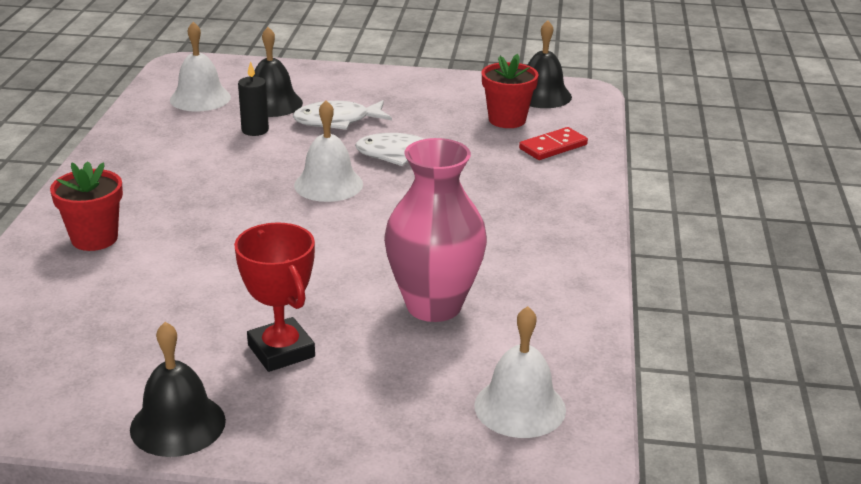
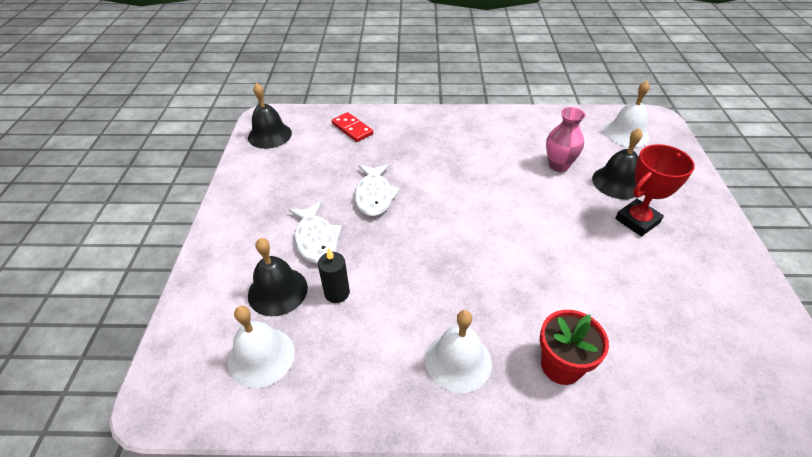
camera: 95 degrees left, 15 degrees up
black bell [130,322,226,457] -> black bell moved to [592,128,642,199]
white bell [294,100,363,202] -> white bell moved to [425,310,492,393]
pink vase [384,138,487,322] -> pink vase [546,107,586,172], size x0.61
red flower pot [482,54,539,128] -> none

